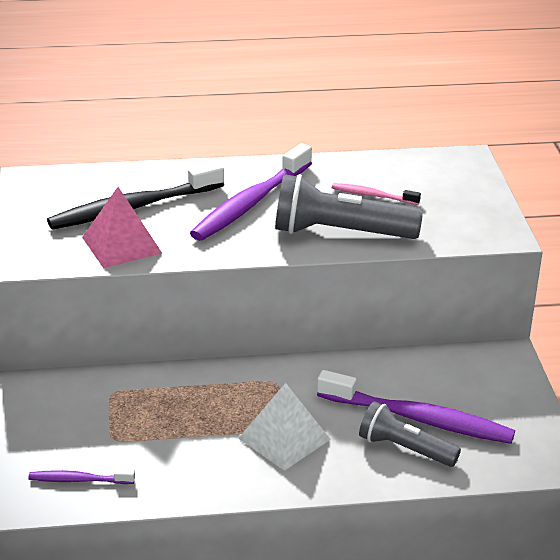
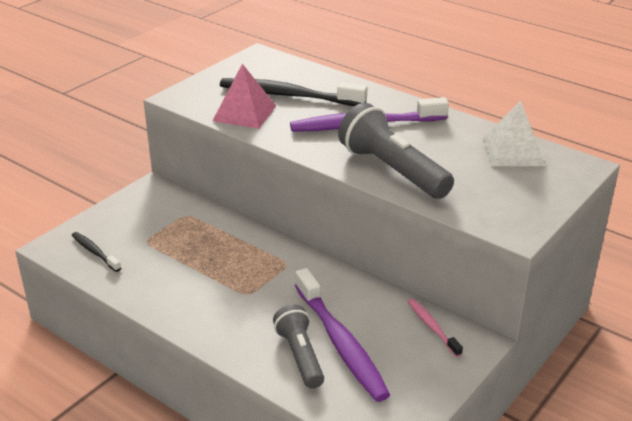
camera: 45 degrees right, 0 degrees up
purple toothbrush [28,469,135,484] -> black toothbrush [72,232,121,272]
white pyramid [238,383,331,471] -> white pyramid moved to [483,100,545,166]
pink toothbrush [332,183,421,205] -> pink toothbrush moved to [408,299,463,357]

